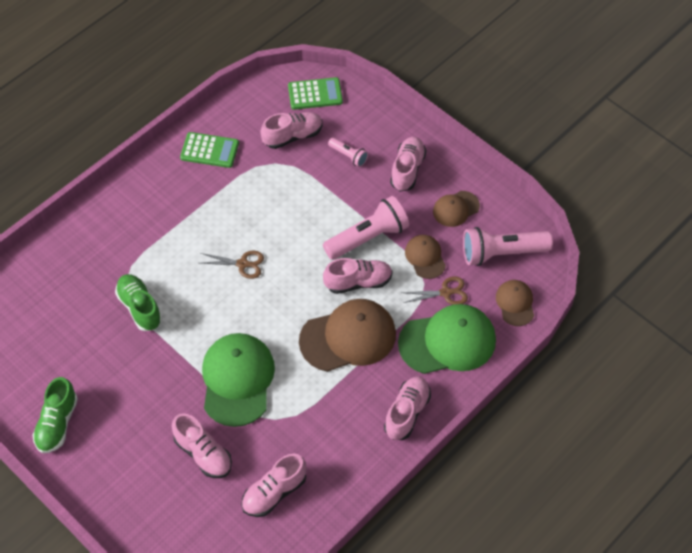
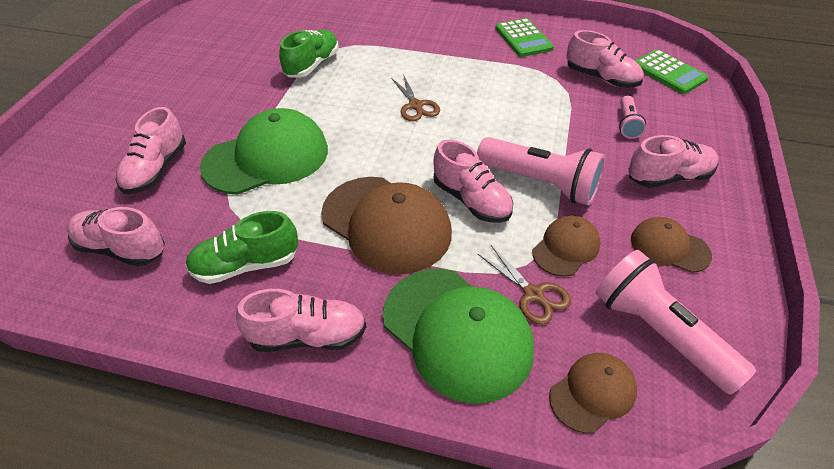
camera: 60 degrees right, 10 degrees down
green shoe [32,377,78,453] -> green shoe moved to [186,211,298,284]

